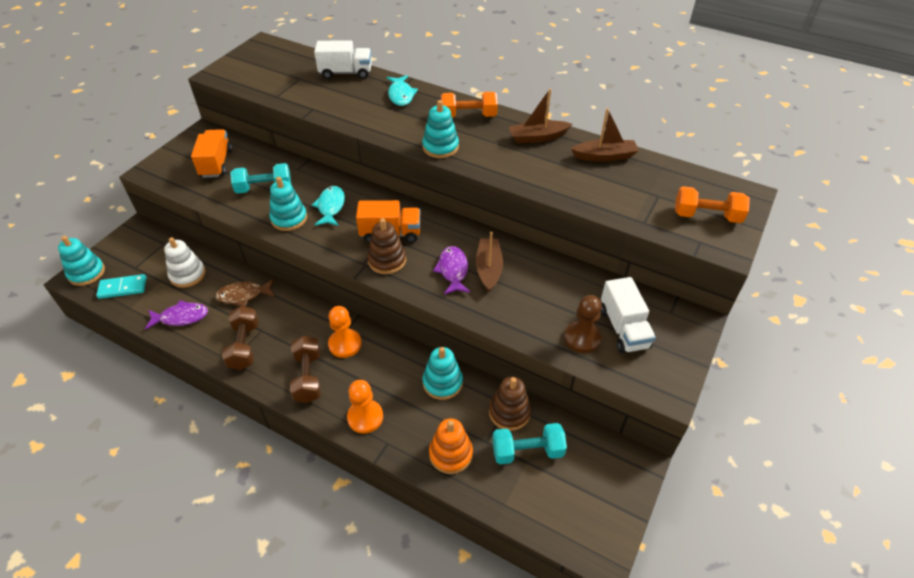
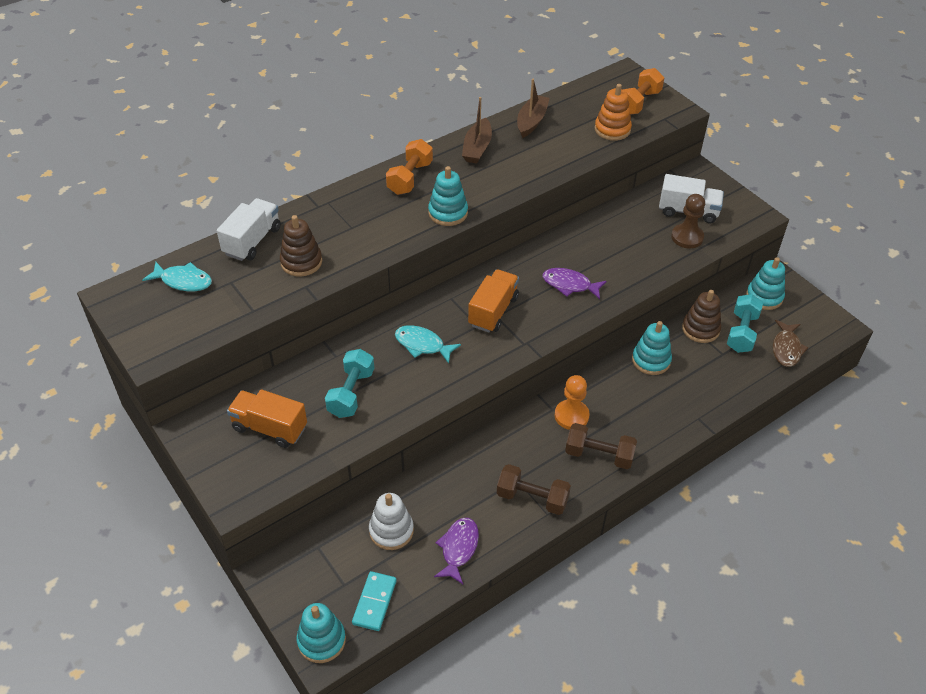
camera: 65 degrees left, 0 degrees up
brown fish [215,279,275,307] -> brown fish moved to [773,320,808,367]
turquoise stacking toy [269,177,307,231] -> turquoise stacking toy moved to [746,257,785,310]
orange pawn [347,380,383,434] -> none
brown stacking toy [367,218,406,274] -> brown stacking toy moved to [280,215,322,277]
turquoise fish [387,75,418,106] -> turquoise fish moved to [142,262,212,291]
orange stacking toy [429,418,473,474] -> orange stacking toy moved to [594,84,632,141]
brown boat [476,232,503,292] -> none

